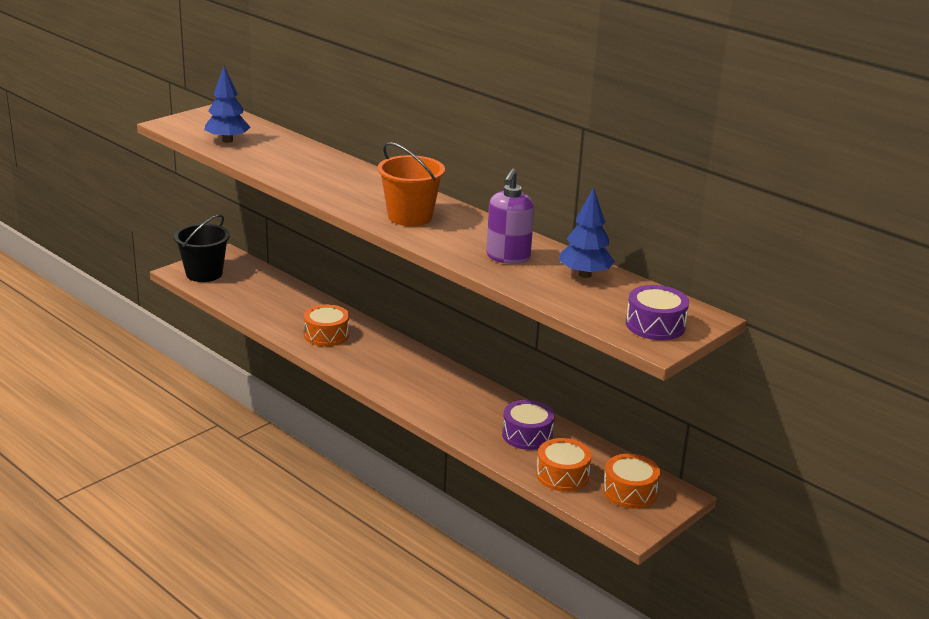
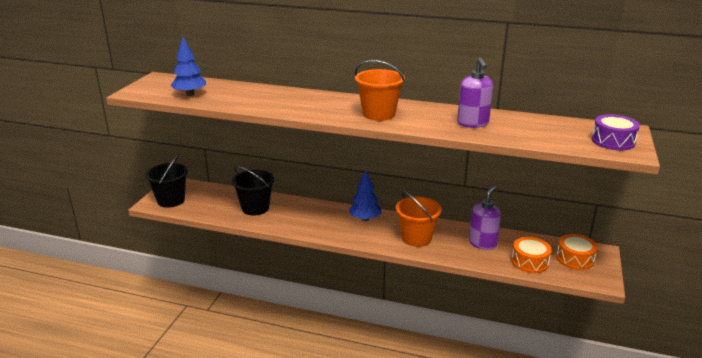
camera: 25 degrees left, 0 degrees up
orange drum [304,304,349,346] -> none
purple drum [502,400,555,450] -> purple soap dispenser [469,185,501,250]
blue tree [559,187,615,278] -> blue tree moved to [349,170,381,221]
none -> black bucket [232,166,274,216]
none -> orange bucket [396,191,442,247]

